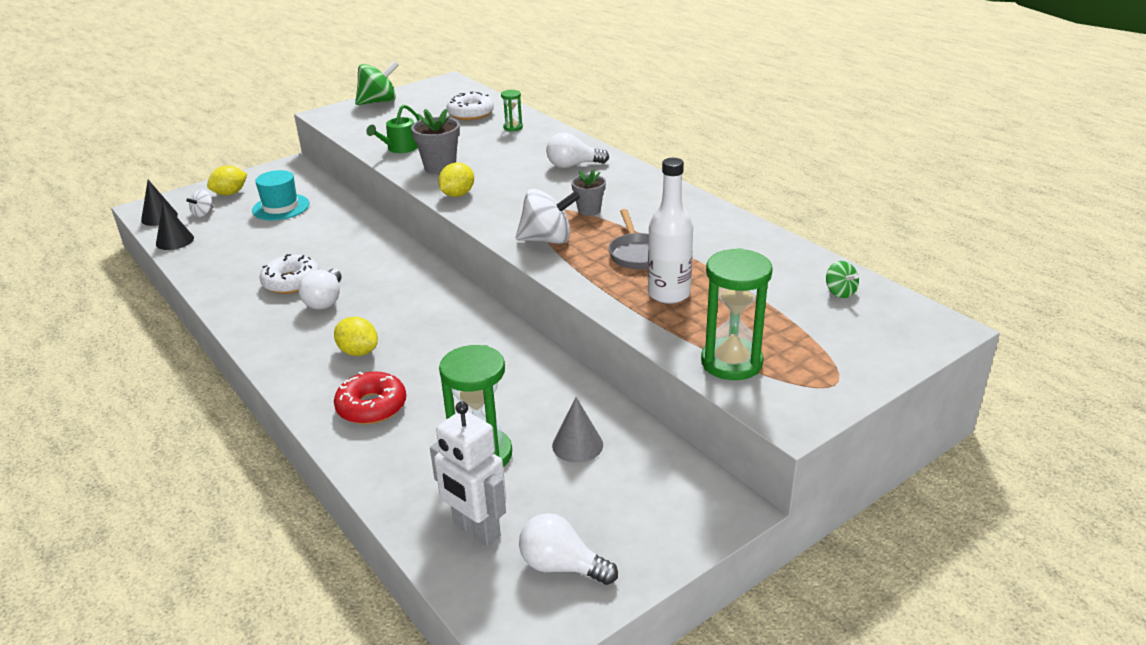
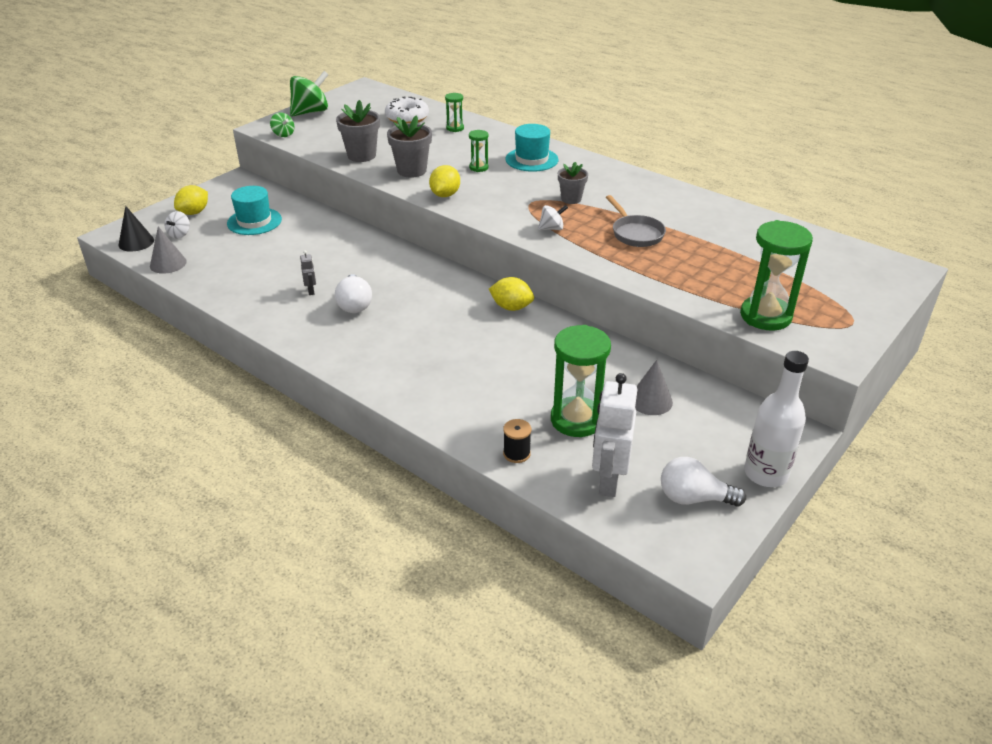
camera: 15 degrees left, 5 degrees up
black cone [156,202,194,250] -> grey cone [150,226,187,274]
white donut [260,254,320,294] -> grey robot [300,250,316,295]
yellow lemon [334,317,378,356] -> yellow lemon moved to [489,277,534,311]
red donut [334,371,406,425] -> none
green watering can [366,105,420,153] -> grey flower pot [336,100,380,162]
white robot [430,401,506,546] -> white robot turned 75 degrees clockwise [592,373,638,497]
white spinning top [516,189,580,244] -> white spinning top [538,205,568,230], size x0.53
white light bulb [546,133,609,168] -> turquoise hat [505,124,558,172]
white bottle [648,158,693,304] -> white bottle moved to [744,351,809,487]
green spinning top [826,261,859,298] -> green spinning top moved to [270,112,295,137]
none -> green hourglass [469,130,489,172]
none -> black spool [503,419,531,463]

